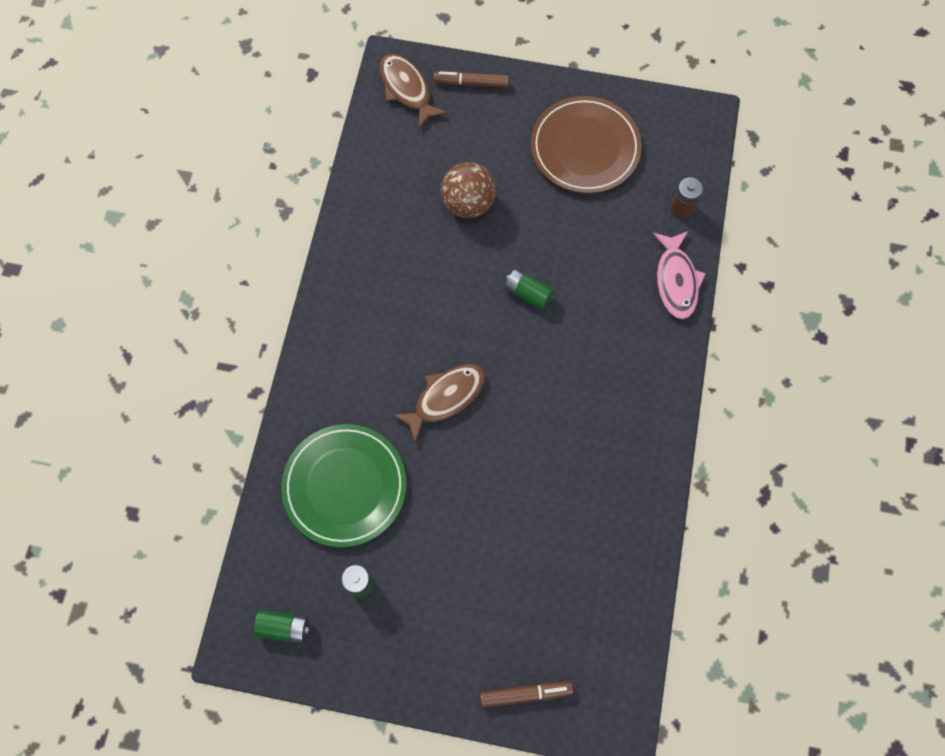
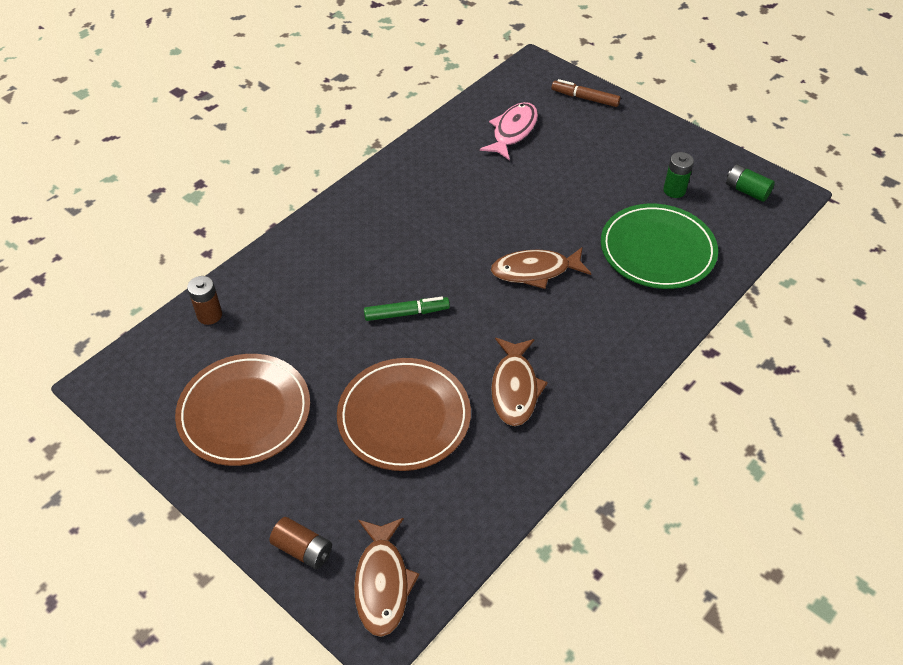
camera: 150 degrees left, 20 degrees down
brown marker [434,71,509,88] -> brown battery [270,517,332,569]
brown ball [441,162,496,218] -> brown plate [337,358,471,471]
green battery [504,269,554,310] -> green marker [364,297,450,321]
pink fish [653,231,706,319] -> pink fish moved to [480,102,538,161]
none -> brown fish [491,338,548,426]

